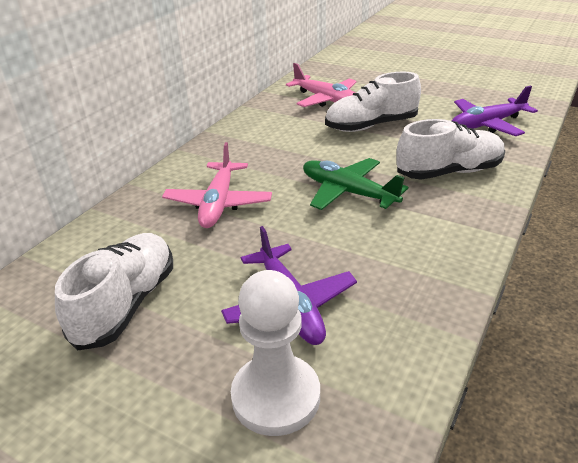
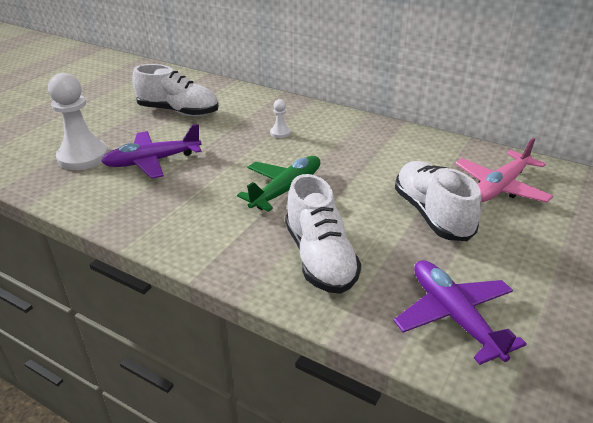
camera: 90 degrees right, 0 degrees up
pink plane [162,142,272,228] -> white pawn [270,99,290,138]

